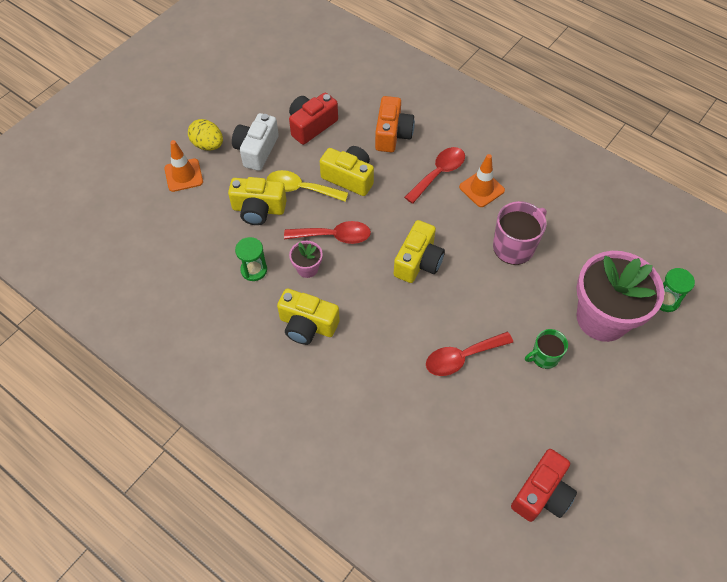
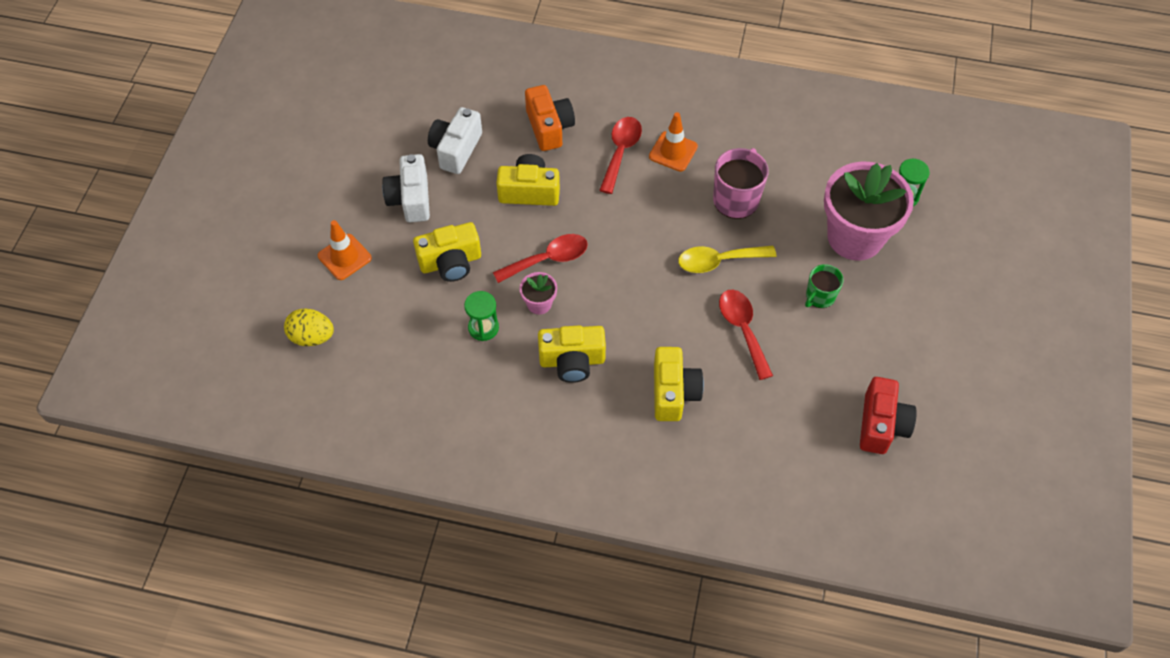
camera: 25 degrees left, 0 degrees up
yellow egg [188,119,223,150] -> yellow egg moved to [284,309,334,346]
yellow spoon [266,170,348,202] -> yellow spoon moved to [678,246,776,273]
red camera [289,93,338,145] -> white camera [428,107,482,174]
yellow camera [394,220,445,283] -> yellow camera moved to [654,347,704,421]
red spoon [426,332,513,376] -> red spoon turned 120 degrees clockwise [719,290,773,380]

